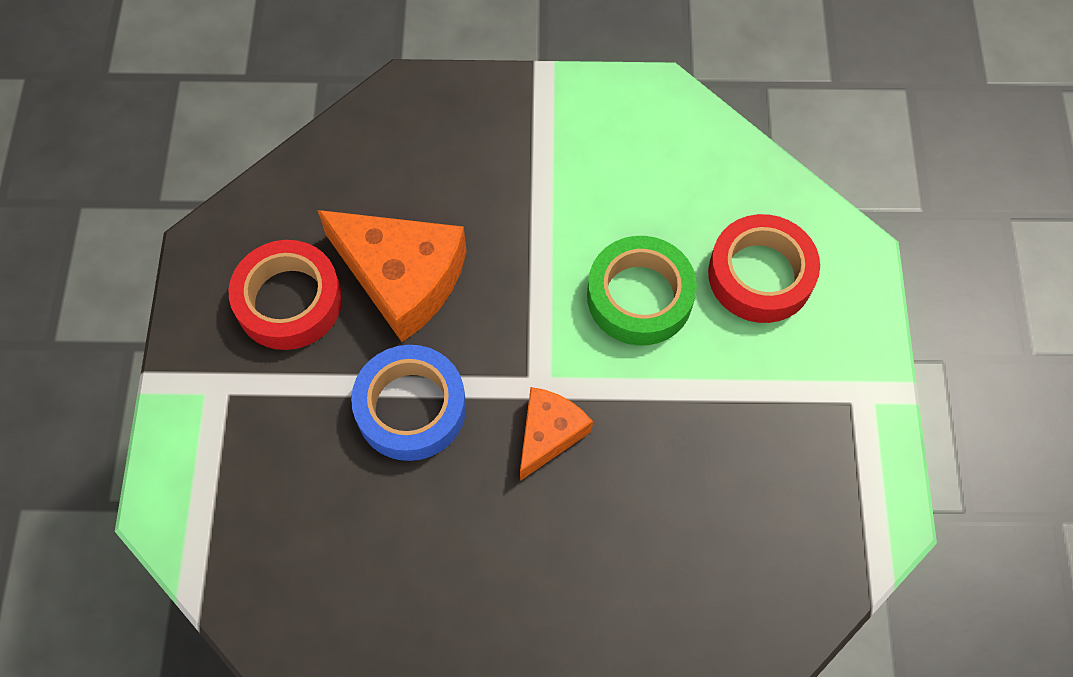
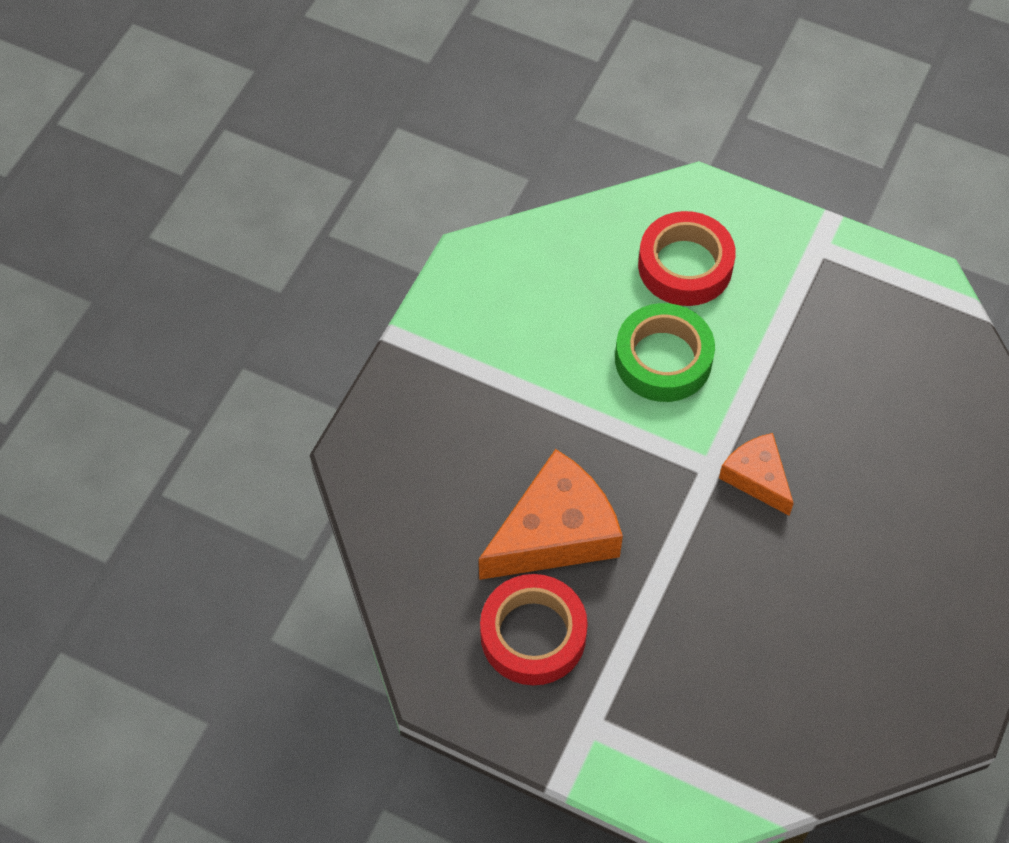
camera: 65 degrees left, 5 degrees down
blue tape [351,345,466,461] -> none

